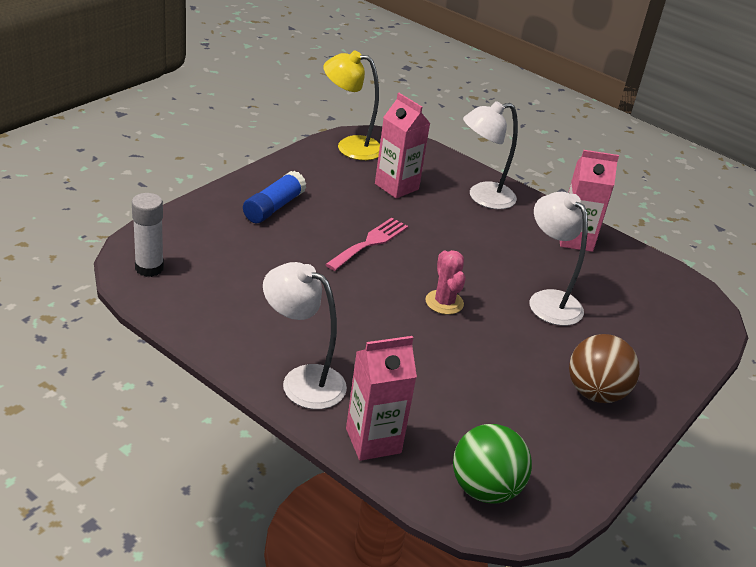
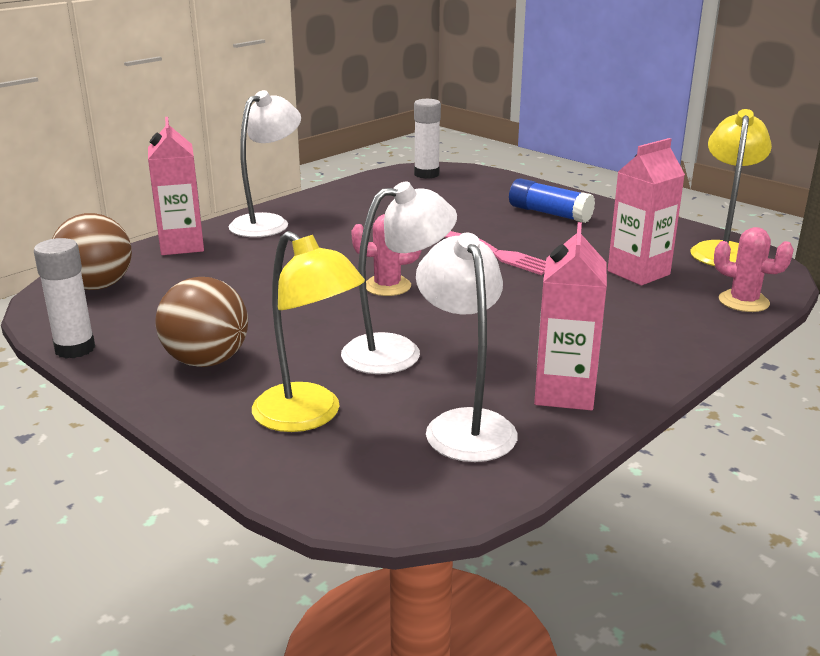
camera: 100 degrees right, 10 degrees down
green ball [453,424,532,504] -> brown ball [52,213,132,290]
white lamp [463,101,518,209] -> white lamp moved to [416,233,518,462]
none -> white glue stick [34,238,95,358]
none -> yellow lamp [252,231,365,432]
none -> pink cactus [714,227,794,312]

